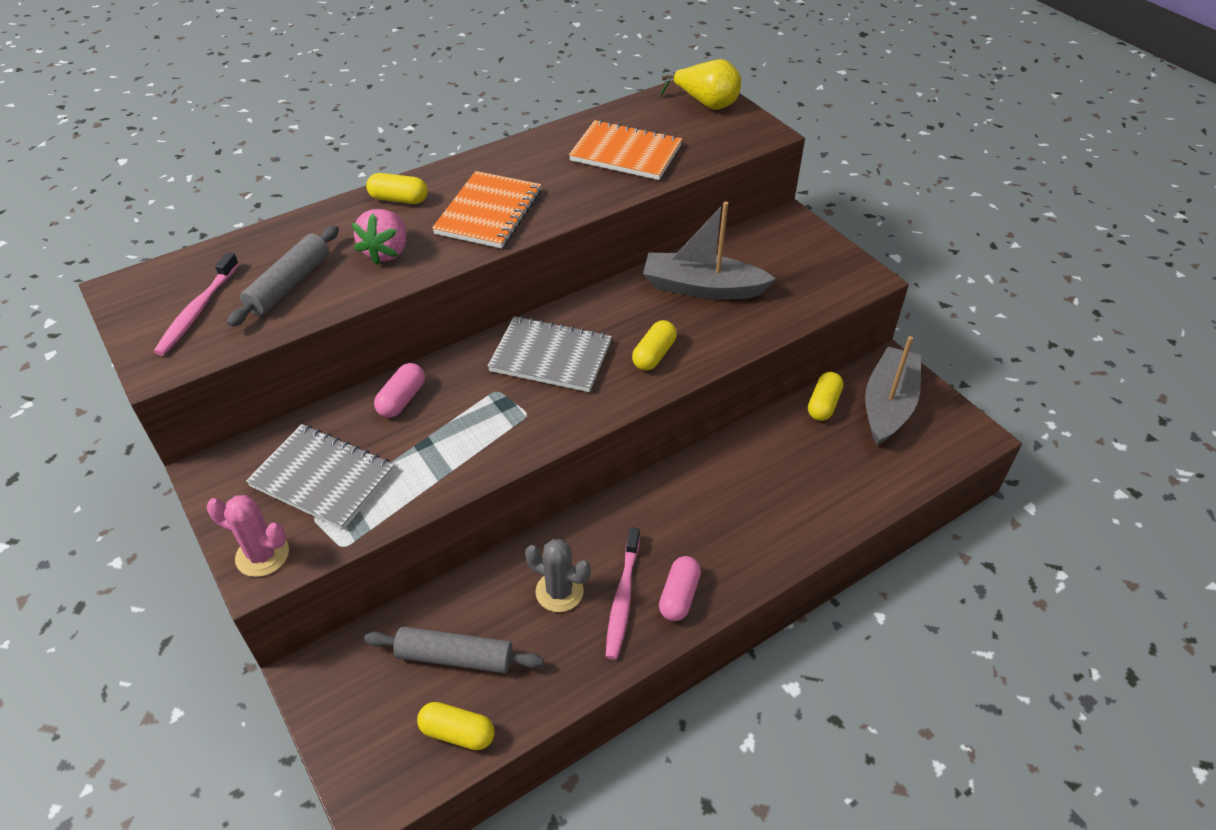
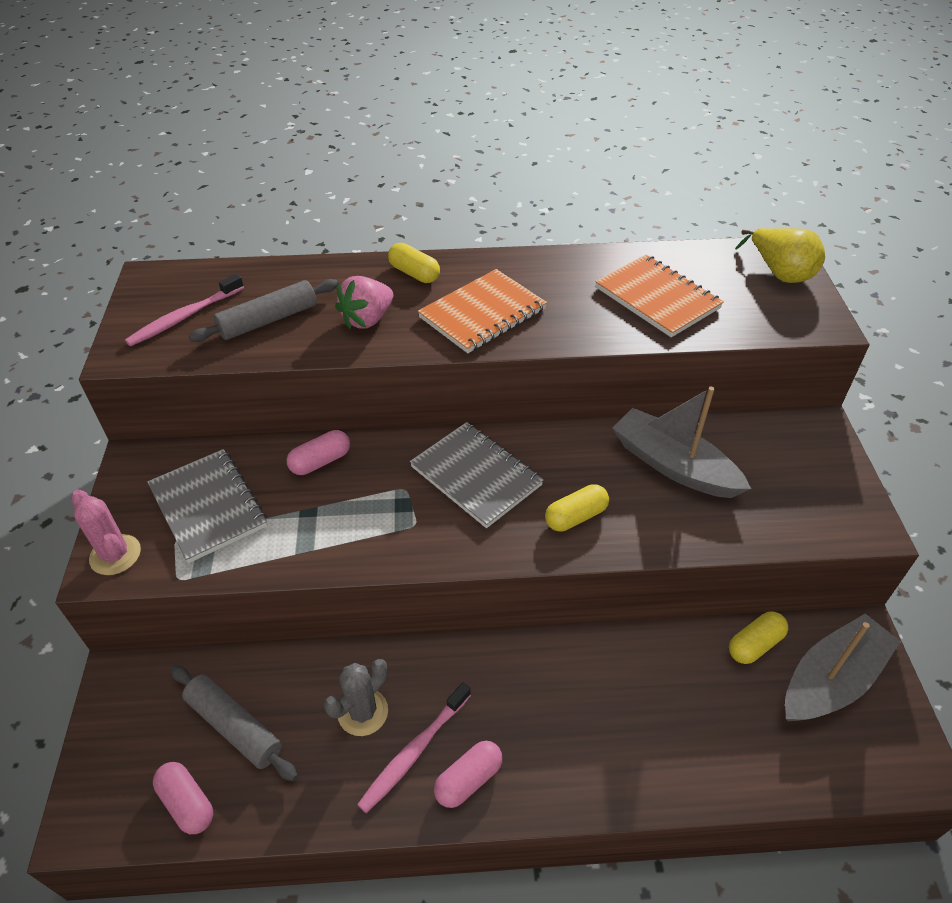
camera: 30 degrees right, 0 degrees up
yellow capsule [417,702,495,750] -> pink capsule [153,762,213,834]
grey cactus [525,539,591,612] -> grey cactus turned 75 degrees clockwise [324,659,388,736]

